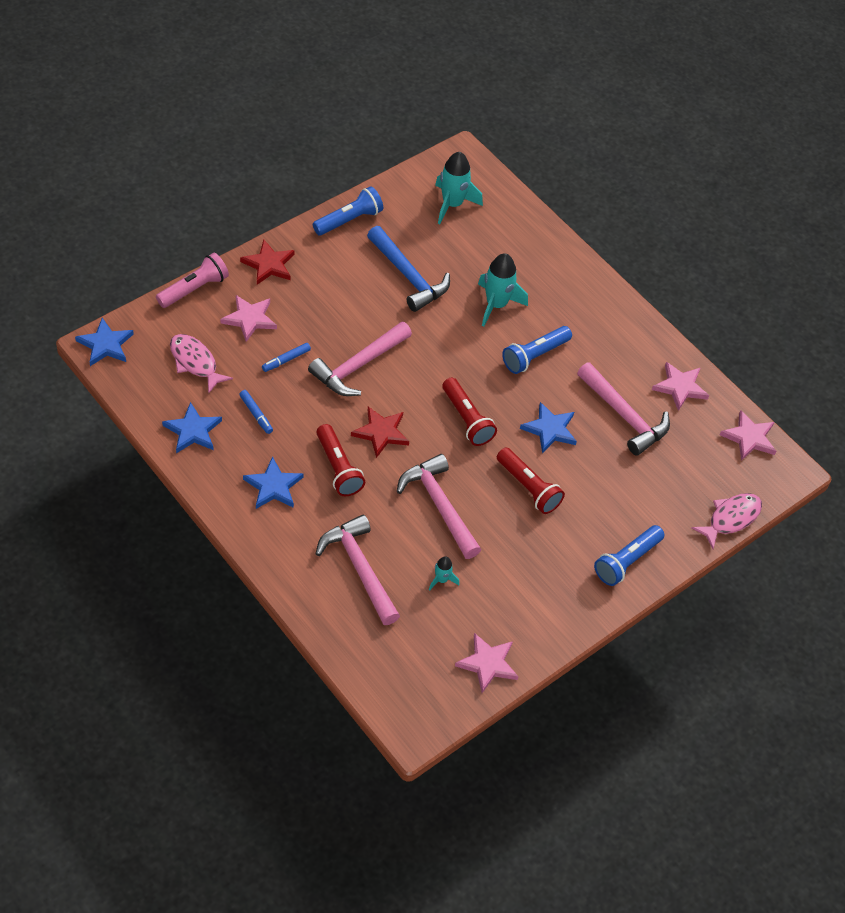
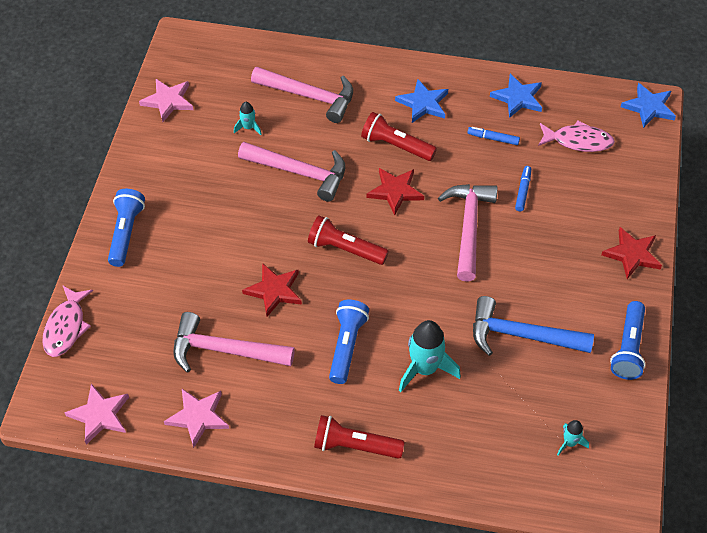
camera: 145 degrees right, 0 degrees up
pink flashlight [156,253,229,308] -> none
pink star [220,295,277,342] -> none
turquoise rocket [435,152,483,224] -> turquoise rocket [557,420,589,455], size x0.50
red flashlight [497,448,565,514] -> red flashlight moved to [314,415,405,459]
blue star [520,402,577,453] -> red star [242,263,302,317]

